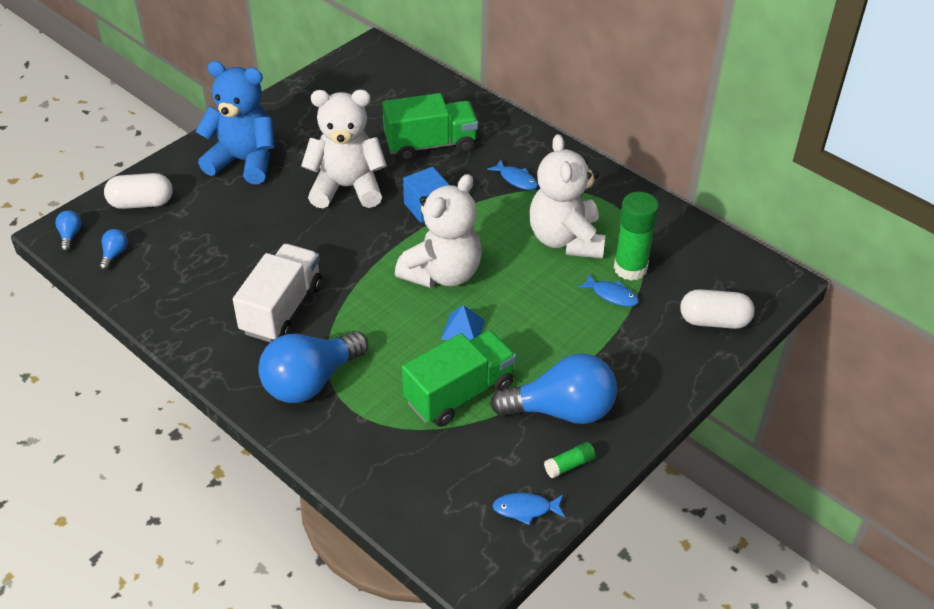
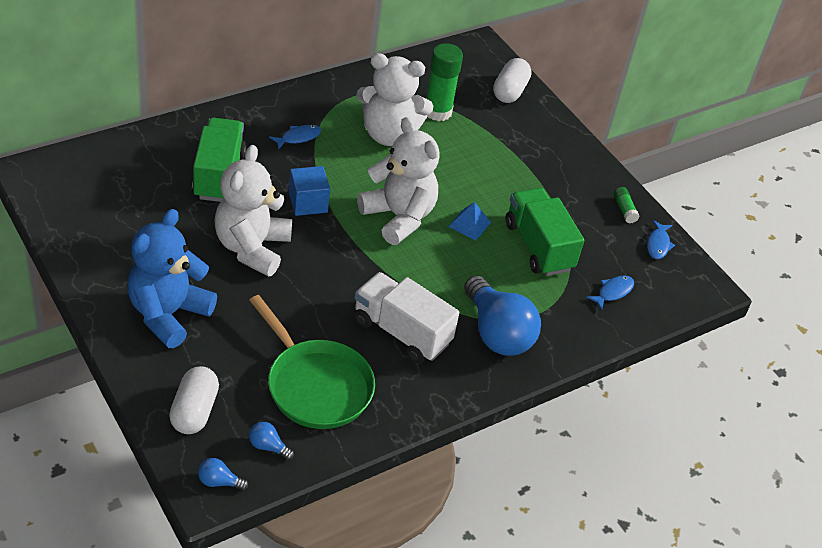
camera: 80 degrees left, 0 degrees up
blue light bulb [490,353,617,424] -> none
blue fish [578,274,639,307] -> blue fish moved to [586,276,634,310]
none -> green pan [249,295,375,429]

